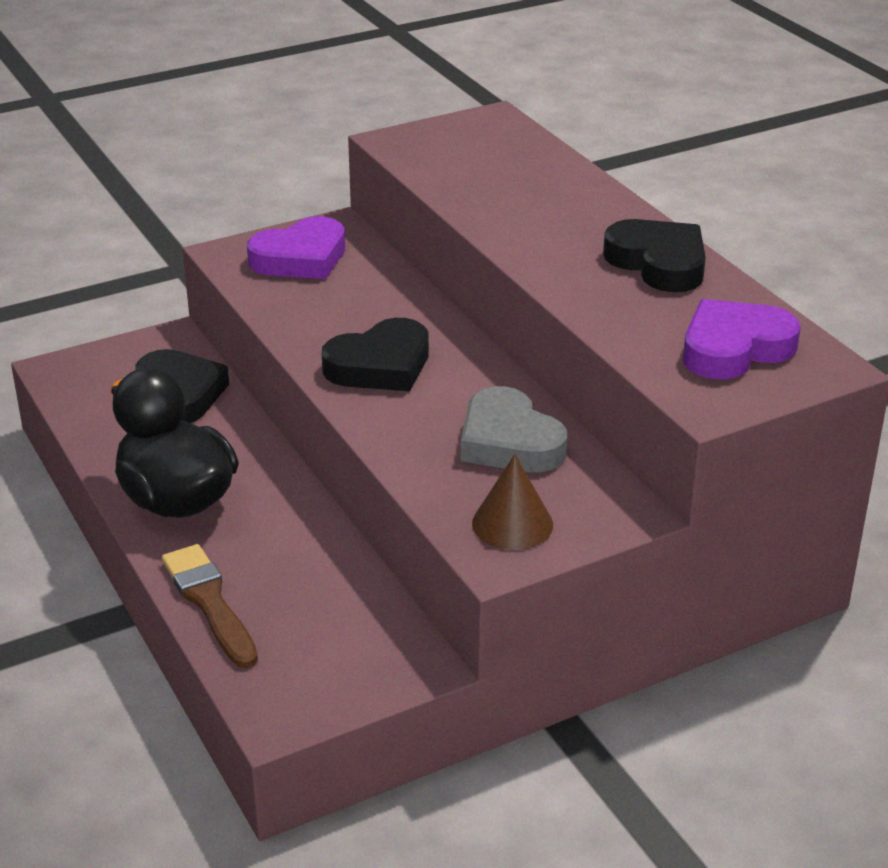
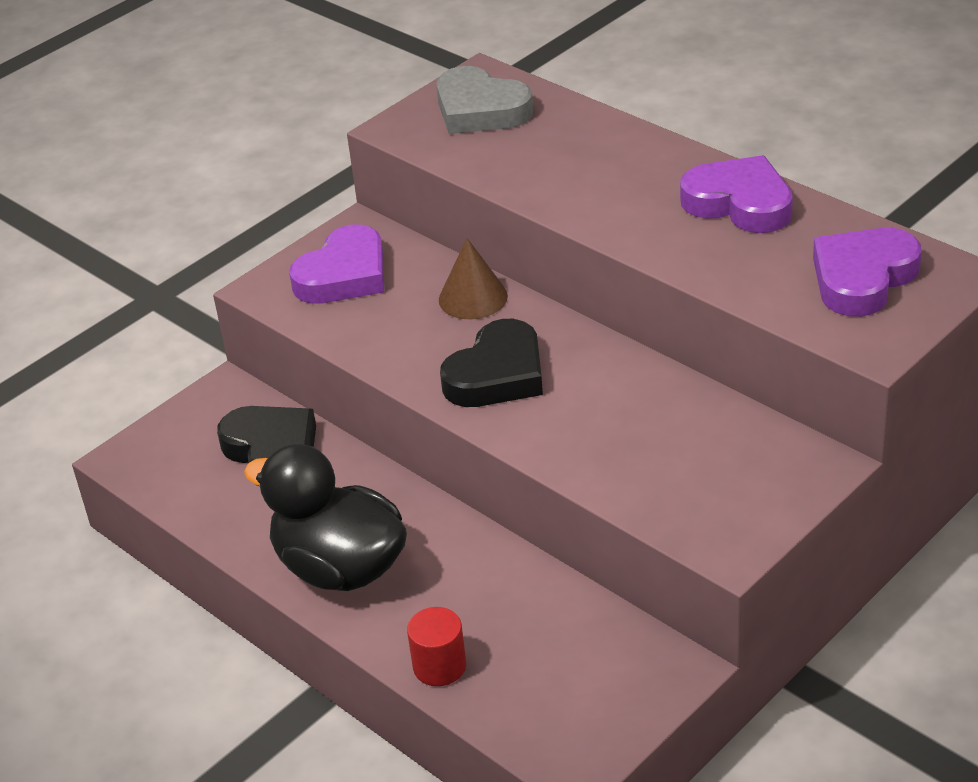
camera: 15 degrees left, 5 degrees up
brown brush [162,544,258,668] -> red cylinder [407,607,466,686]
grey heart [461,386,567,472] -> grey heart moved to [436,66,533,134]
brown cone [472,454,553,550] -> brown cone moved to [439,238,508,319]
black heart [603,219,706,292] -> purple heart [680,155,793,233]

